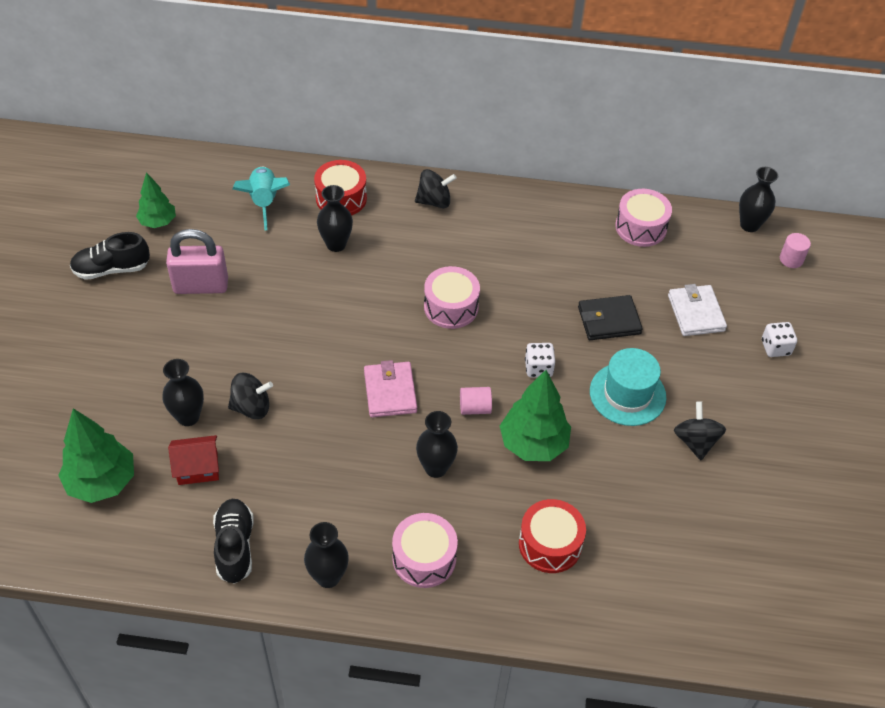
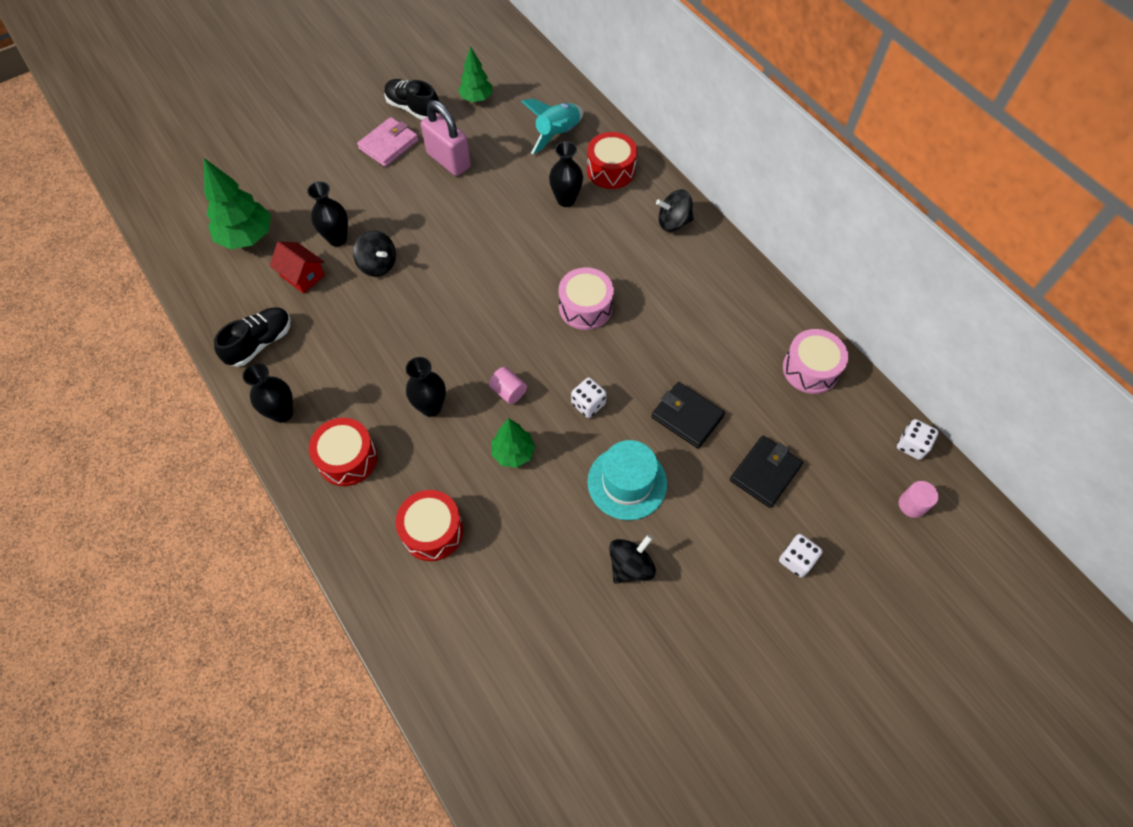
camera: 50 degrees right, 10 degrees up
pink wallet [364,360,417,417] -> pink wallet moved to [357,117,419,167]
pink drum [392,513,458,588] -> red drum [309,418,377,486]
black spinning top [415,169,457,208] -> black spinning top turned 135 degrees clockwise [656,189,694,232]
green tree [500,370,571,461] -> green tree [491,418,535,468], size x0.63
white wallet [668,284,727,336] -> black wallet [730,435,803,508]
black vase [739,167,778,232] -> white dice [897,419,939,460]

